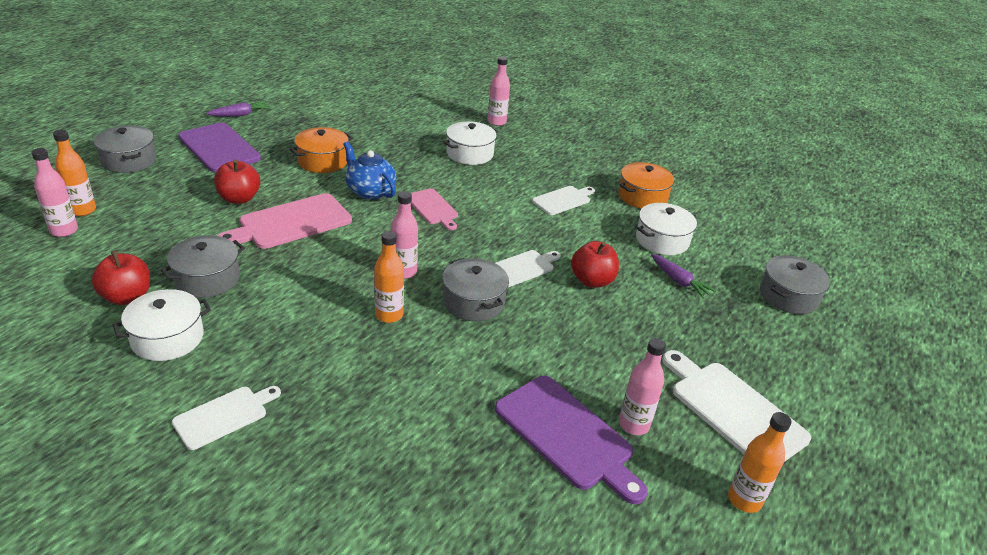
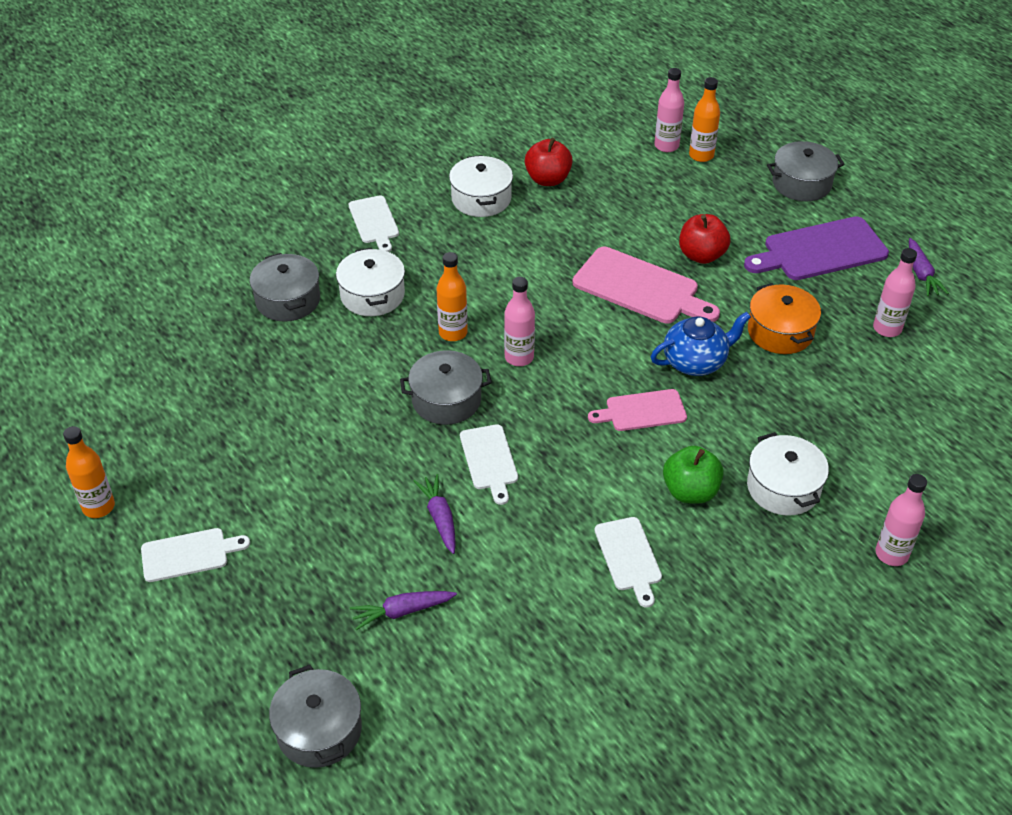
camera: 115 degrees right, 10 degrees up
grey pot [161,235,245,298] -> grey pot moved to [250,253,320,322]
pink cutting board [217,193,352,249] -> pink cutting board turned 135 degrees clockwise [572,247,720,324]
purple cutting board [495,376,648,504] -> none
red apple [571,241,619,288] -> purple carrot [414,474,456,554]
orange pot [618,162,674,209] -> none
pink bottle [619,338,666,435] -> pink bottle moved to [873,248,917,337]
white pot [636,203,697,255] -> white pot moved to [336,248,405,316]
white cutting board [662,350,811,462] -> white cutting board [141,528,250,582], size x0.60
none -> green apple [663,446,724,504]

